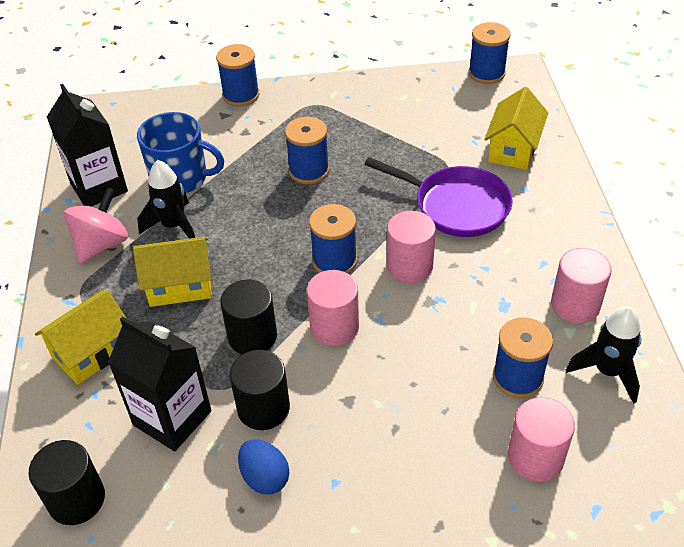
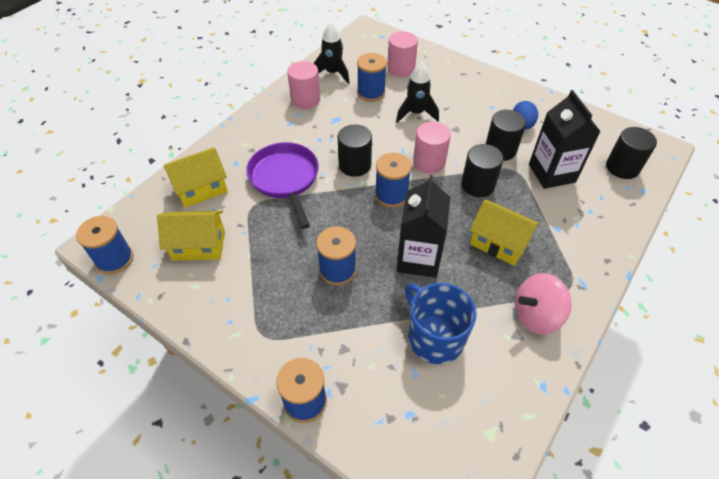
camera: 140 degrees left, 5 degrees up
yellow house [35,289,127,385] -> yellow house moved to [157,211,225,261]
black carton [47,84,128,207] -> black carton moved to [396,175,450,278]
black rocket [137,160,195,239] -> black rocket moved to [396,62,439,123]
pink cylinder [387,211,436,283] -> black cylinder [338,124,372,177]

